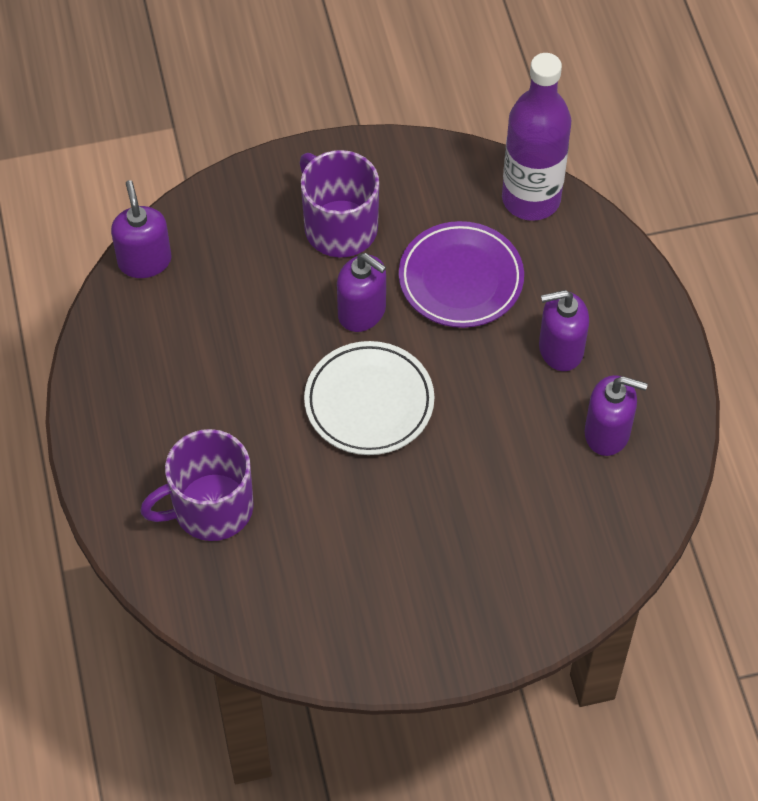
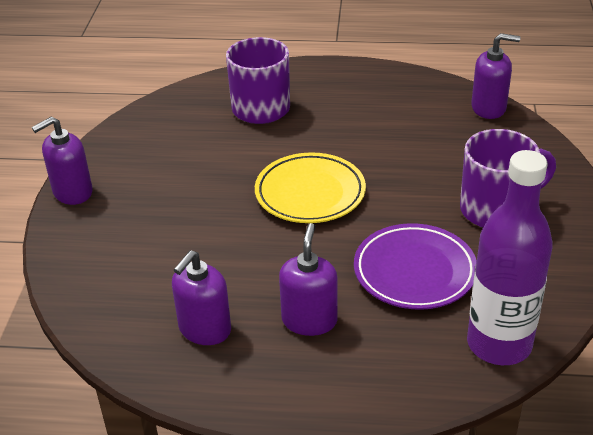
camera: 110 degrees right, 20 degrees down
white plate [304,341,434,455] -> yellow plate [255,152,366,223]
purple soap dispenser [337,253,386,332] -> purple soap dispenser moved to [32,117,93,205]

